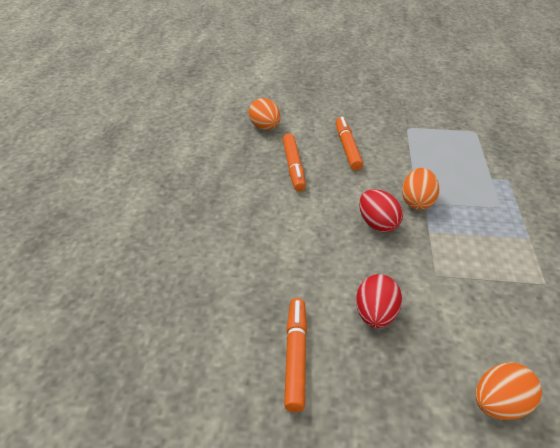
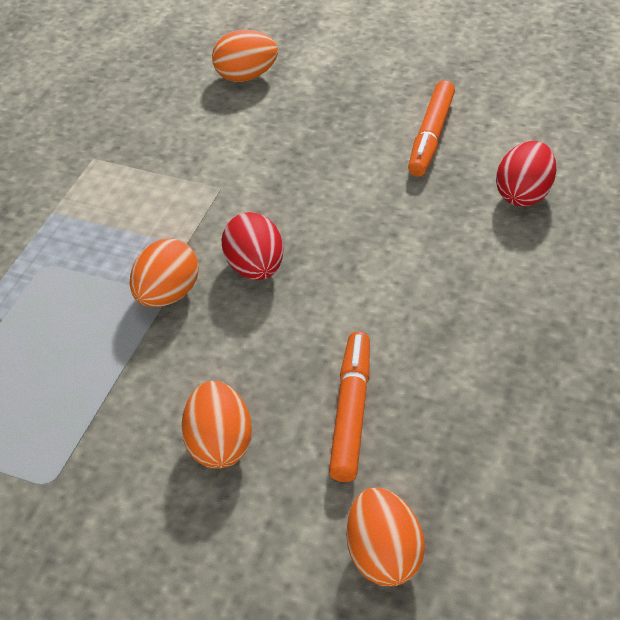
camera: 165 degrees left, 5 degrees up
orange marker [336,117,363,171] -> orange egg [181,381,252,469]
red egg [356,274,402,328] -> red egg moved to [496,141,556,206]

